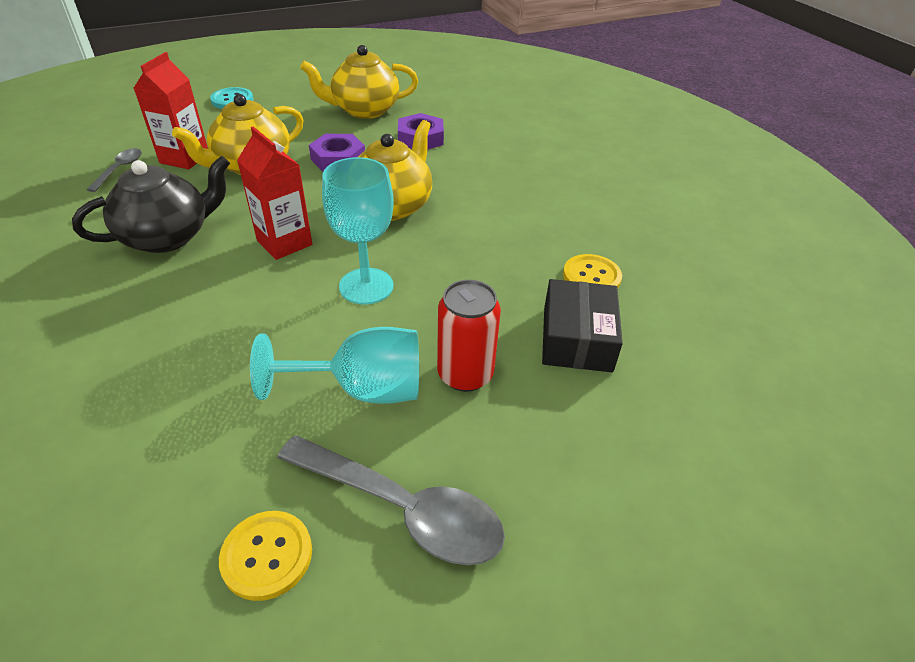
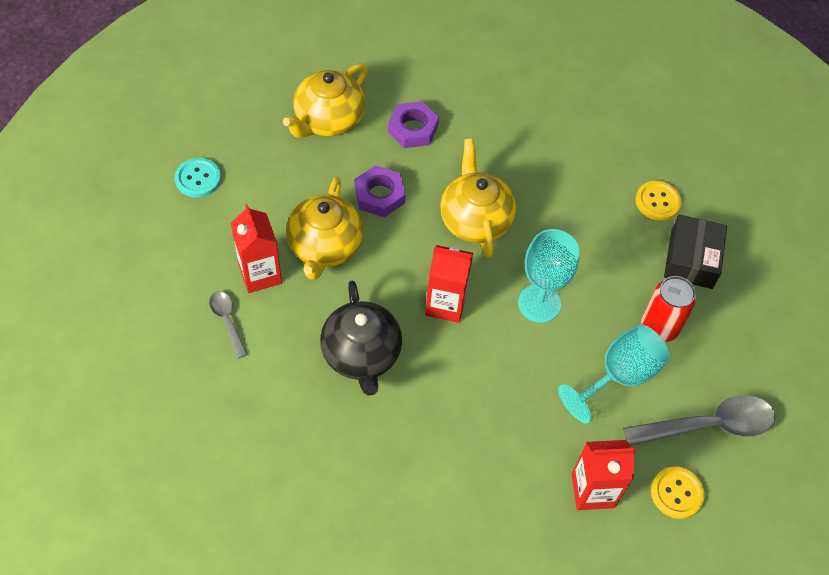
camera: 40 degrees left, 15 degrees up
black teapot [72,156,230,253] -> black teapot turned 150 degrees clockwise [320,281,402,396]
black box [542,279,623,372] -> black box turned 45 degrees clockwise [664,214,727,289]
none -> red carton [571,440,636,510]

